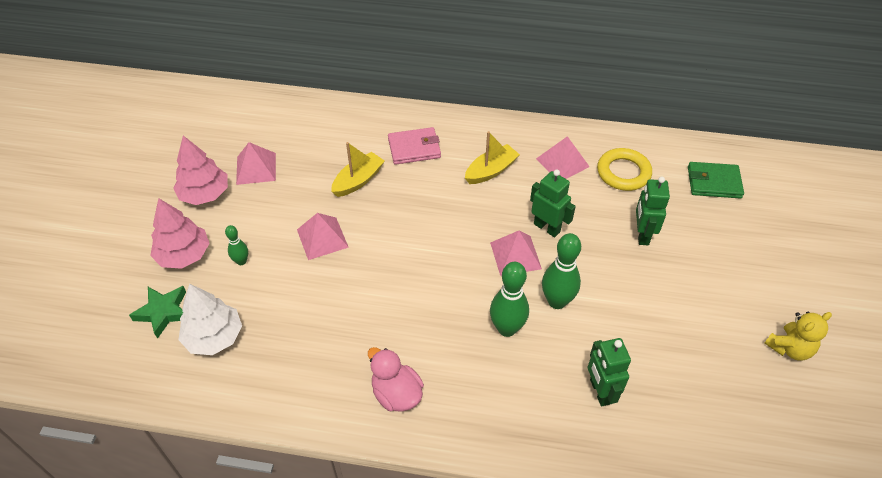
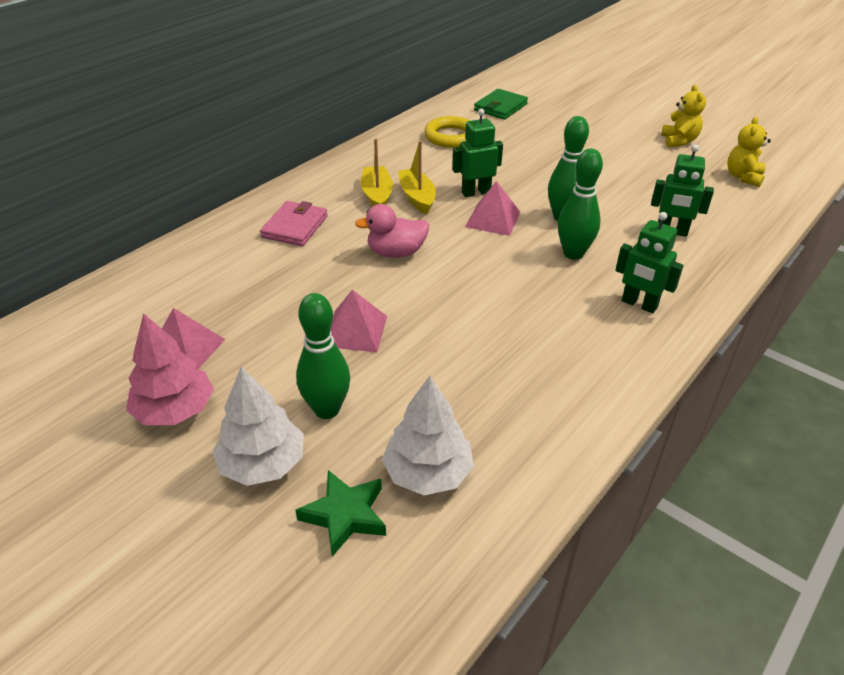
camera: 60 degrees left, 10 degrees down
pink tree [150,198,210,269] -> white tree [212,367,304,486]
green bowling pin [225,225,248,265] -> green bowling pin [296,293,350,419], size x1.83
yellow boat [331,142,385,197] -> yellow boat moved to [398,141,436,214]
pink duck [368,347,424,412] -> pink duck moved to [355,204,429,258]
pink pyramid [536,136,590,179] -> none
green robot [636,177,670,245] -> green robot moved to [615,212,684,313]
none -> yellow teddy bear [727,117,771,187]

